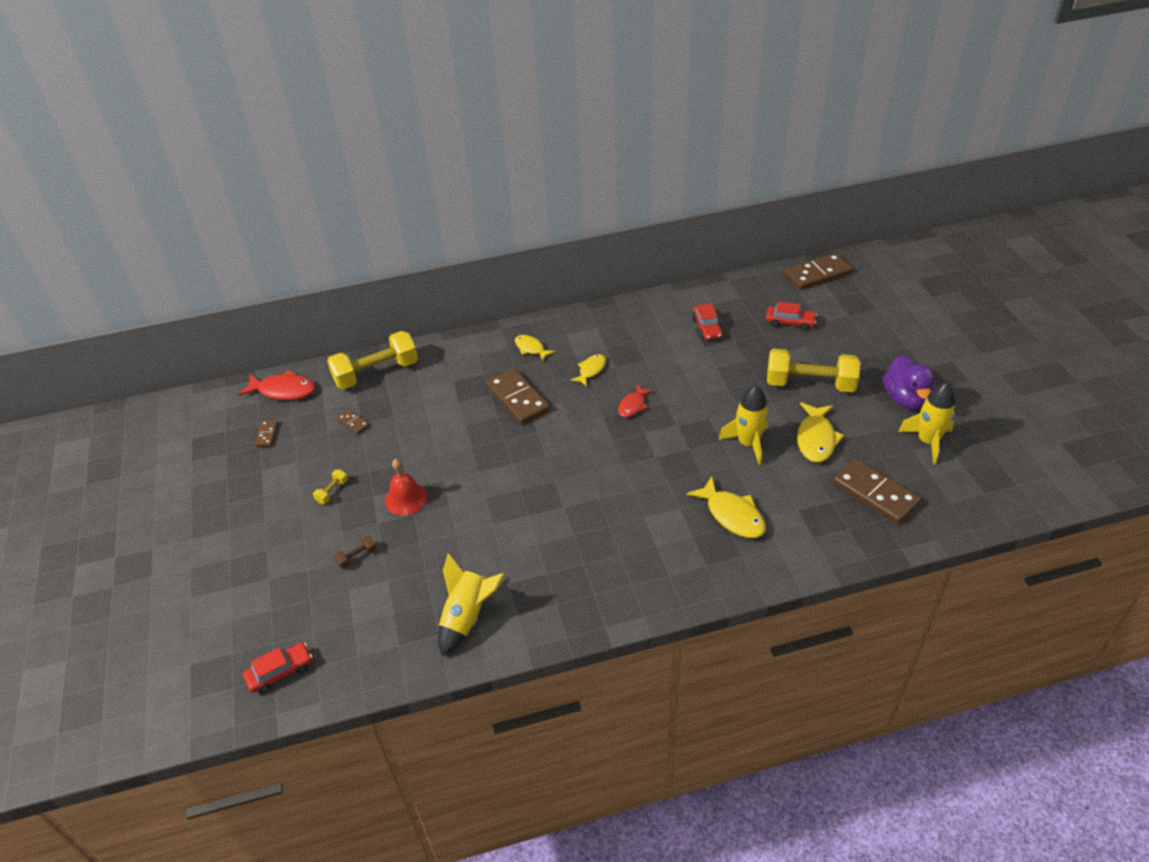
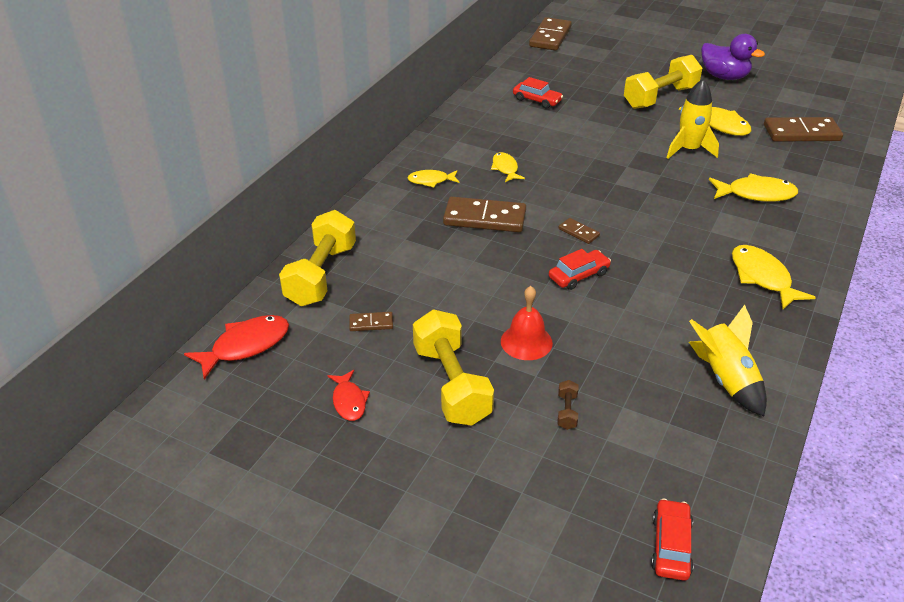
camera: 50 degrees left, 5 degrees down
brown domino [255,420,278,447] -> brown domino moved to [558,218,600,244]
yellow dumbbell [313,469,348,504] -> yellow dumbbell [413,310,494,426], size x2.50
red fish [618,384,653,417] -> red fish moved to [328,370,370,421]
red car [766,302,817,330] -> red car moved to [549,249,611,290]
yellow rocket [898,382,955,464] -> none
none -> yellow fish [732,245,816,309]

